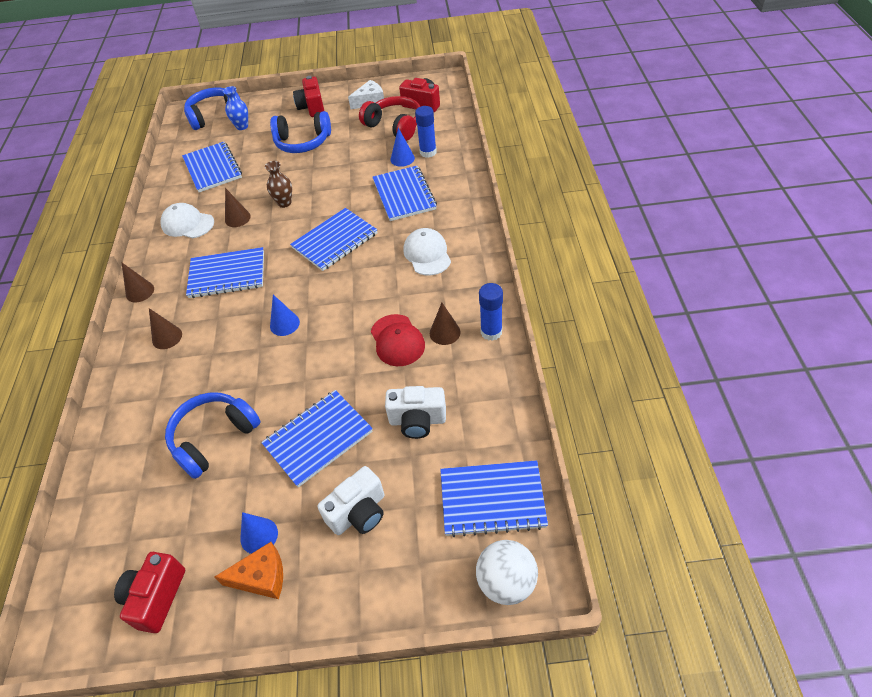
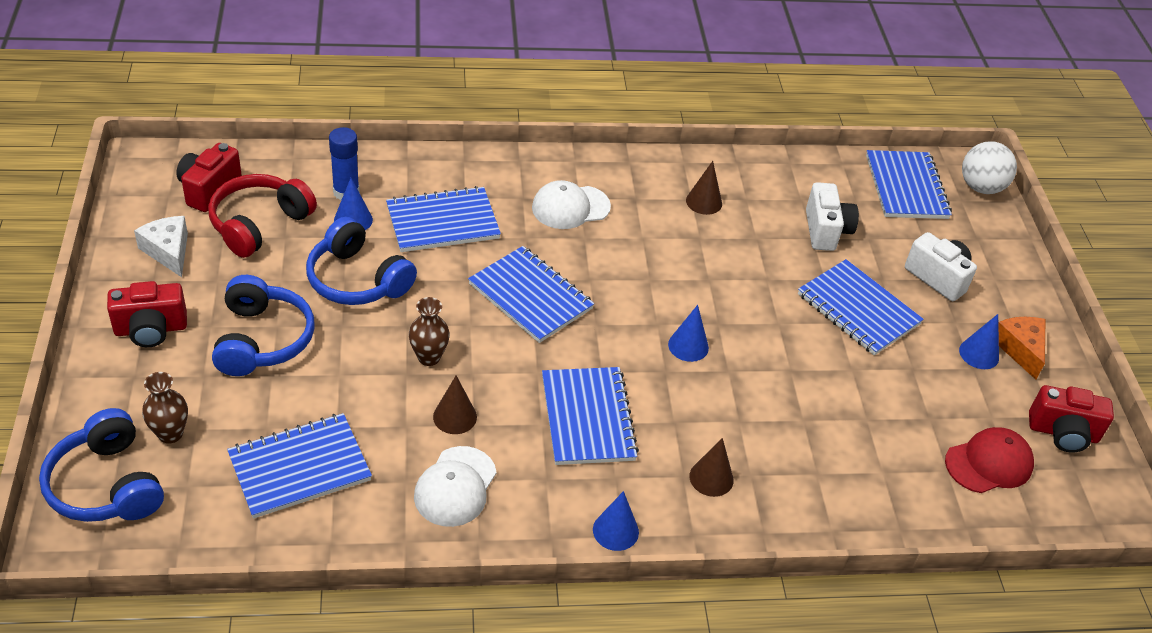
camera: 100 degrees left, 5 degrees down
brown cone [121,262,154,303] -> blue cone [593,491,639,551]
blue headphones [165,393,260,479] -> blue headphones moved to [306,217,417,305]
blue vase [223,86,248,130] -> brown vase [142,372,188,444]
red cap [371,314,425,366] -> red cap moved to [945,427,1034,493]
blue glue stick [479,283,503,341] -> none

